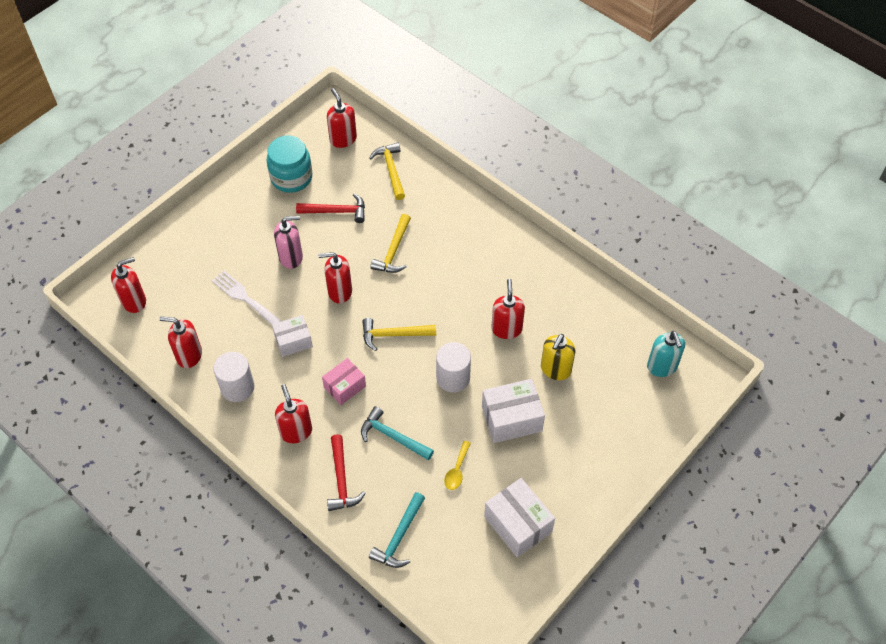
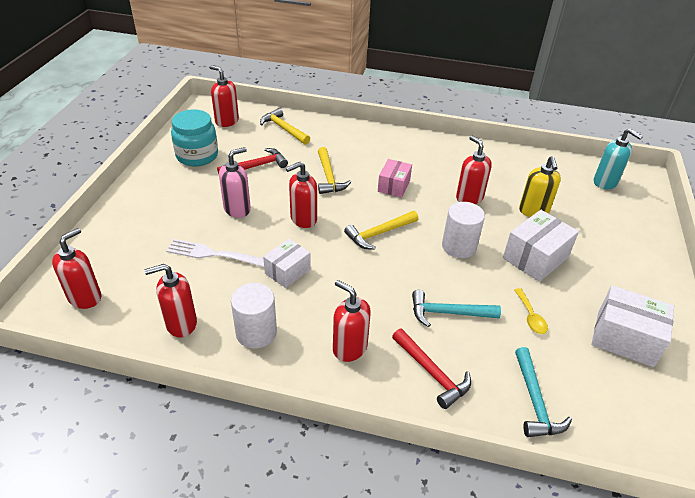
camera: 30 degrees left, 15 degrees down
pink box [322,358,366,405] -> pink box moved to [378,159,412,198]

